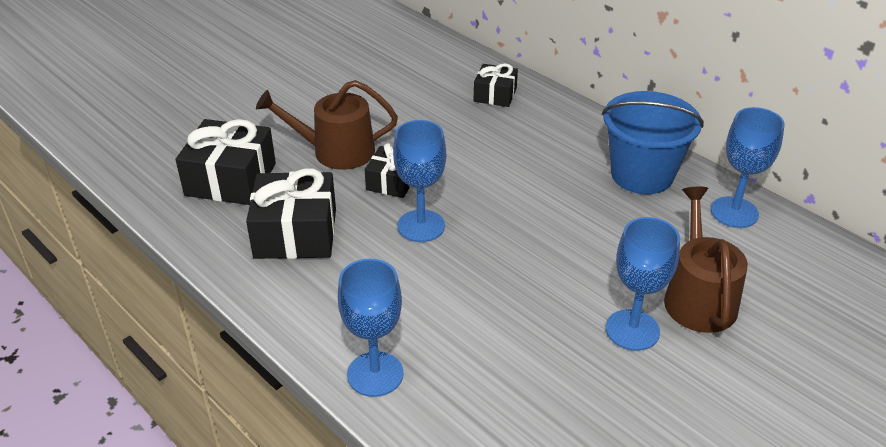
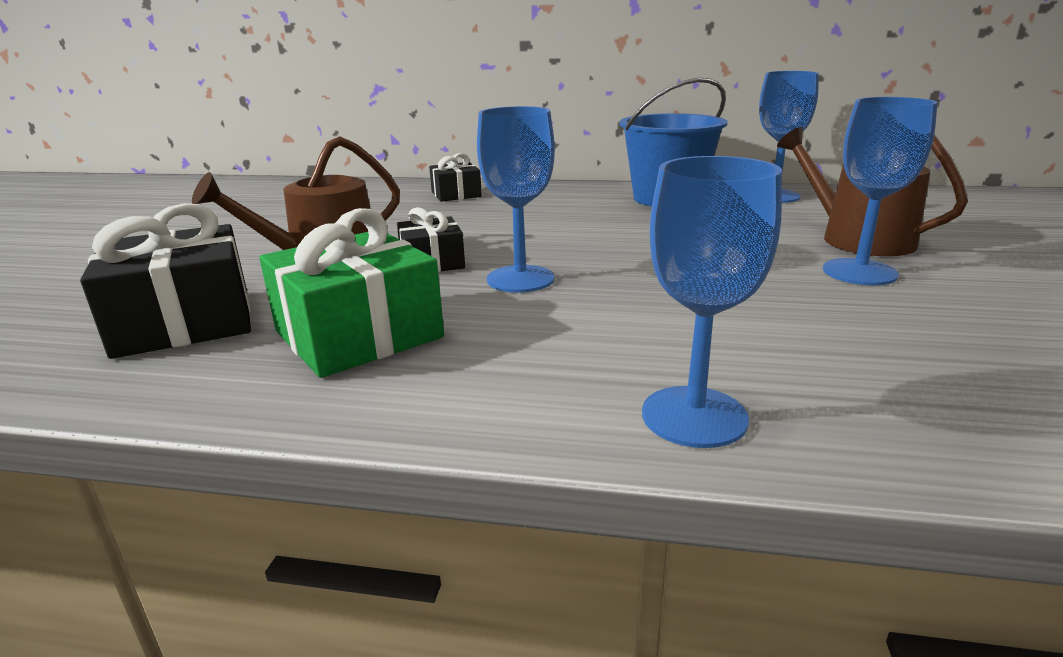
camera: 35 degrees left, 15 degrees down
black gift [246,168,336,259] -> green gift [259,208,444,378]

